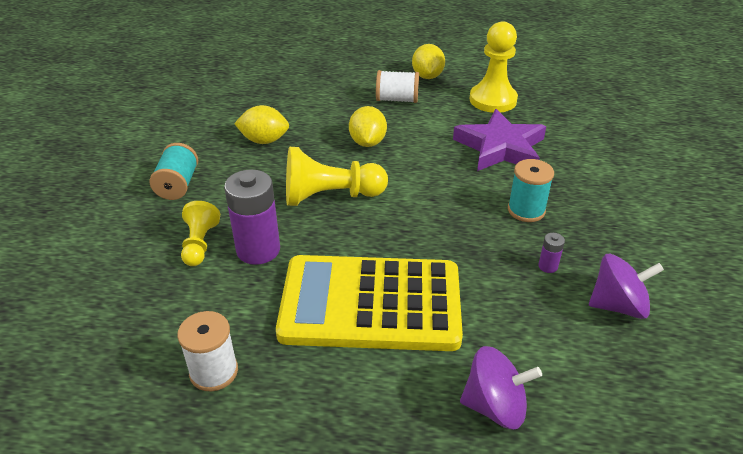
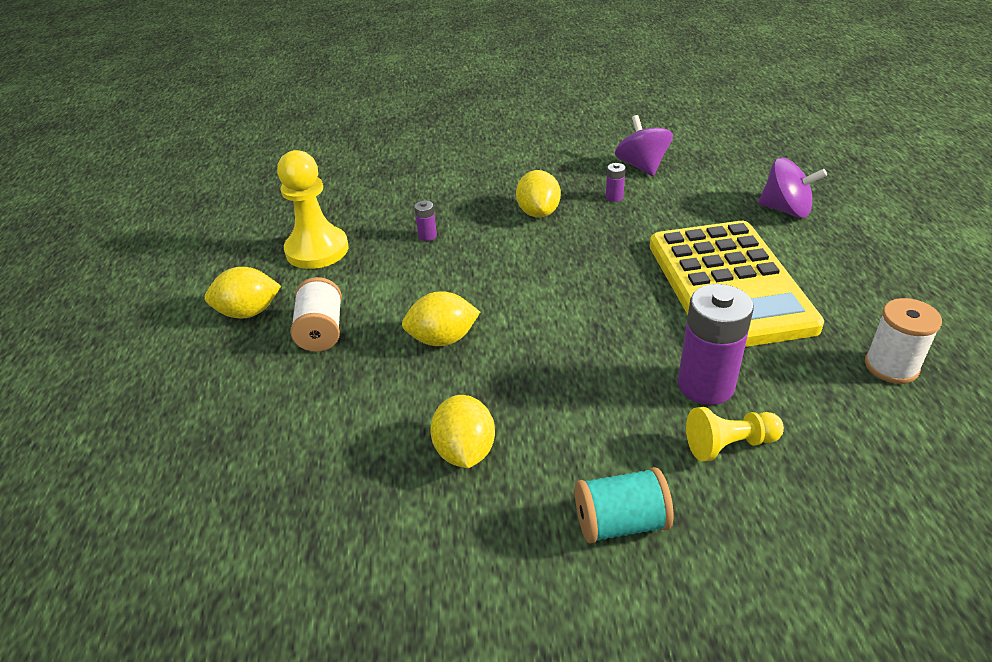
camera: 100 degrees left, 0 degrees up
yellow pawn [286,147,388,206] -> none
purple star [453,109,546,171] -> purple battery [414,200,437,241]
purple spinning top [460,346,542,429] -> purple spinning top turned 120 degrees clockwise [758,158,827,218]
turquoise spool [508,159,554,222] -> yellow lemon [516,170,561,218]

